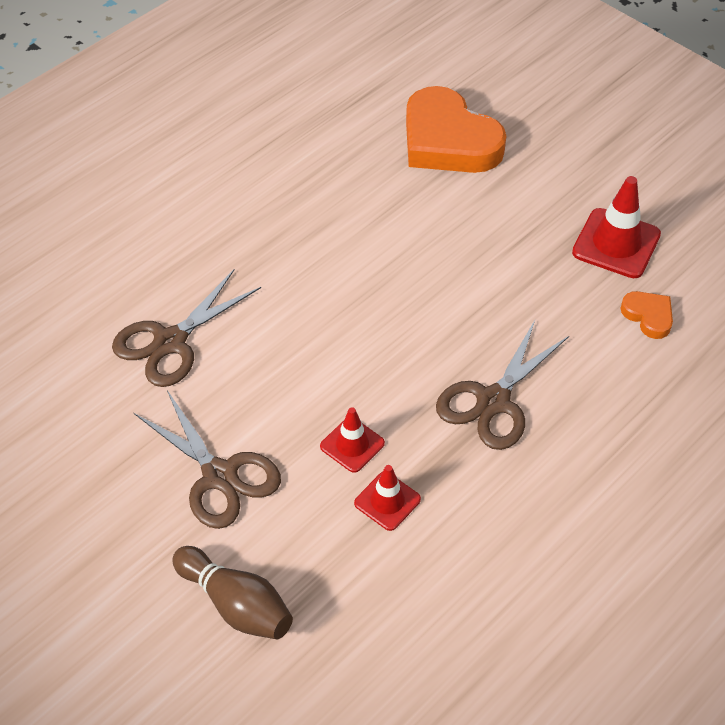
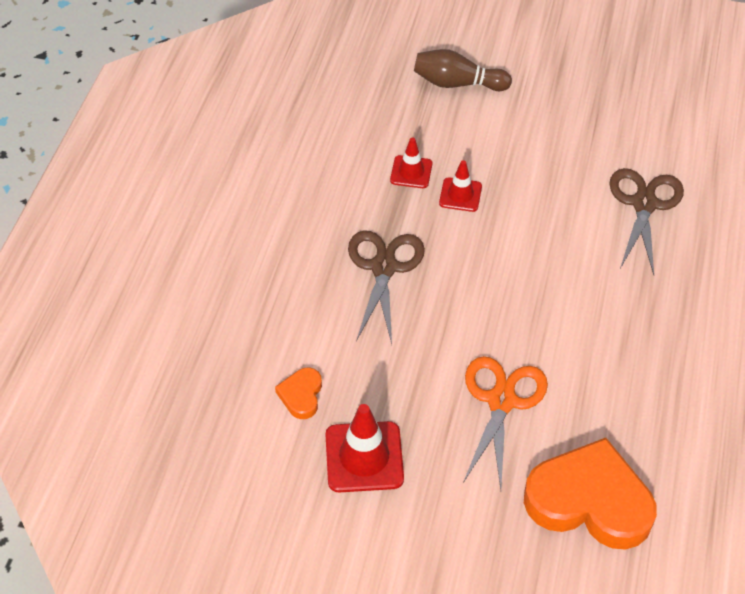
camera: 150 degrees right, 0 degrees up
brown scissors [134,390,281,529] -> none
orange heart [621,291,673,339] -> orange heart turned 75 degrees clockwise [275,367,322,419]
none -> orange scissors [463,356,548,489]

